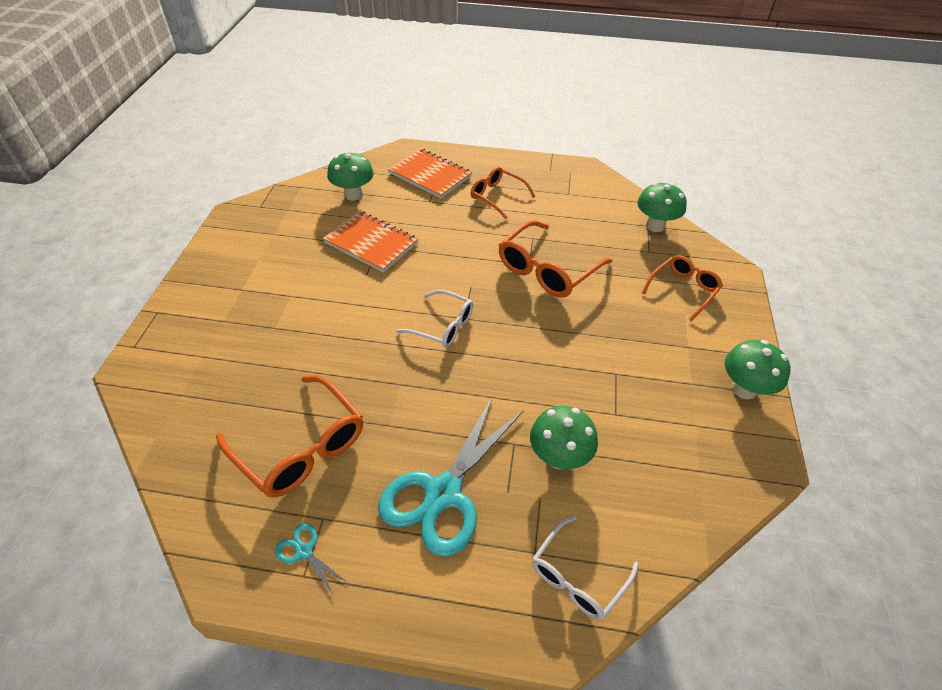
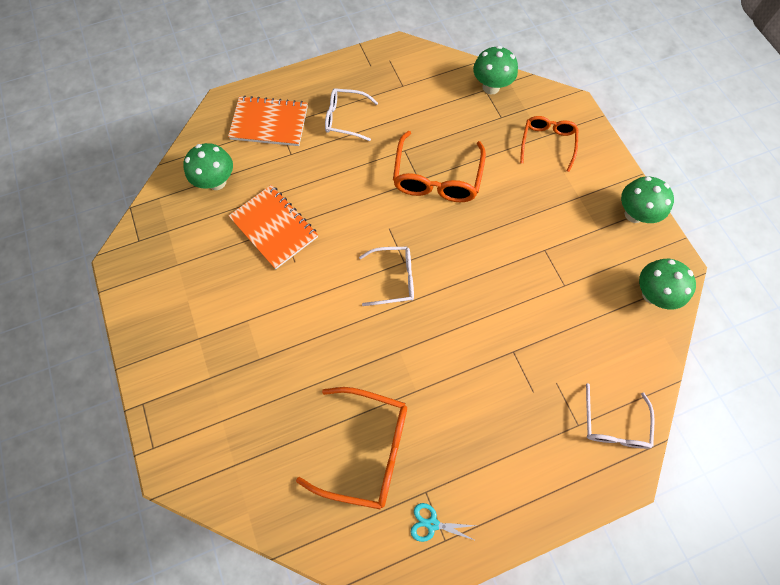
camera: 30 degrees left, 20 degrees up
orange notebook [323,211,418,273] -> orange notebook turned 45 degrees clockwise [228,185,318,269]
turquoise scissors [378,396,524,557] -> none
orange glasses [471,167,535,219] -> white glasses [325,89,378,141]
green mushroom [530,406,598,470] -> green mushroom moved to [639,259,696,310]

